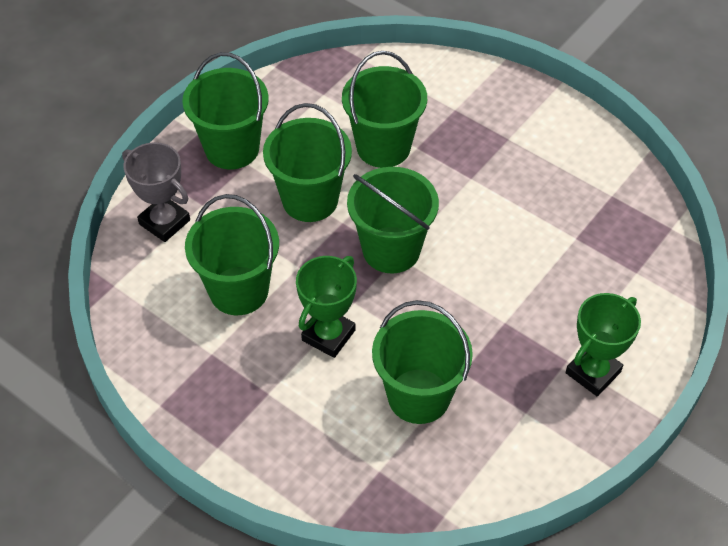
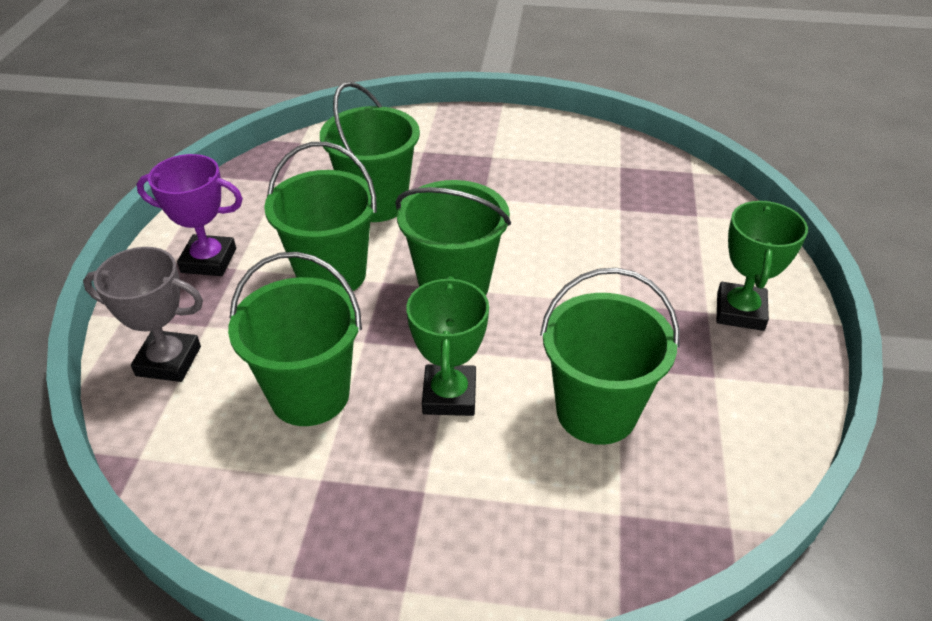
camera: 30 degrees left, 10 degrees down
green bucket [182,52,269,169] -> purple trophy [137,154,243,276]

